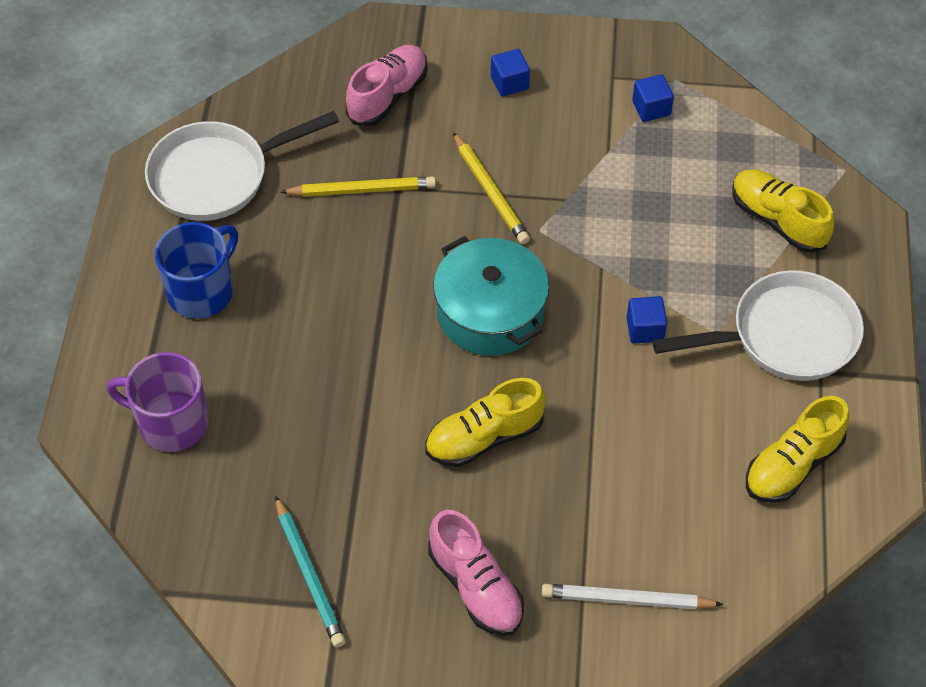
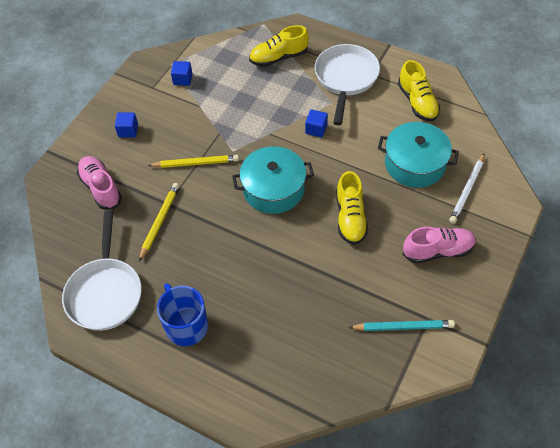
camera: 65 degrees left, 0 degrees up
purple mug [107,352,209,452] -> none
none -> turquoise pot [378,122,459,188]

